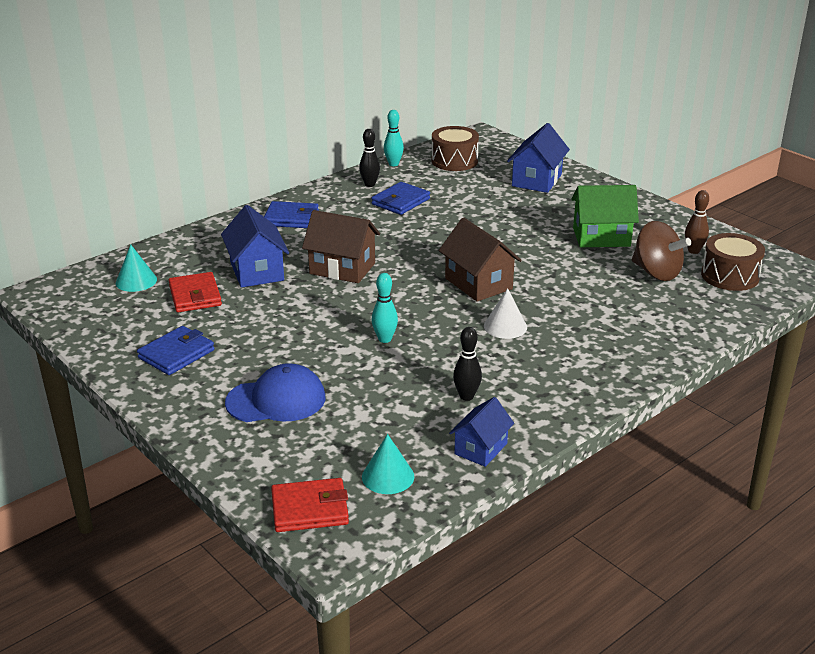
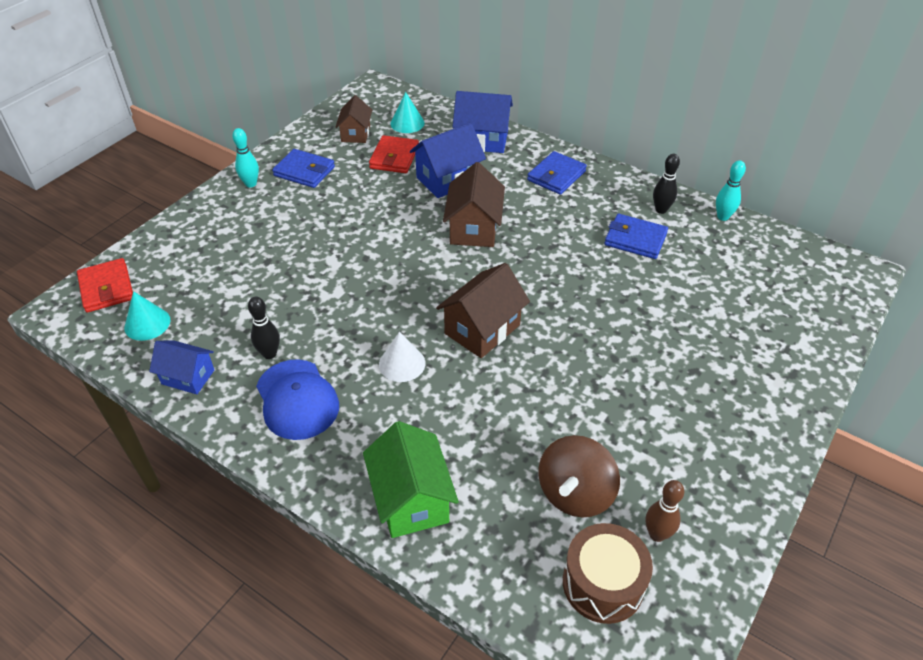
camera: 75 degrees right, 15 degrees up
red wallet [169,272,222,312] -> red wallet turned 45 degrees counterclockwise [369,135,419,173]
blue cap [225,363,325,422] -> blue cap moved to [256,359,339,440]
blue wallet [264,201,319,228] -> blue wallet turned 45 degrees clockwise [527,151,587,195]
turquoise bowling pin [372,273,398,343] -> turquoise bowling pin moved to [232,128,259,187]
brown drum [431,126,479,171] -> none
blue house [507,123,570,193] -> blue house moved to [452,91,513,153]
green house [571,185,639,247] -> green house moved to [363,421,459,538]
none -> brown house [335,95,372,143]

